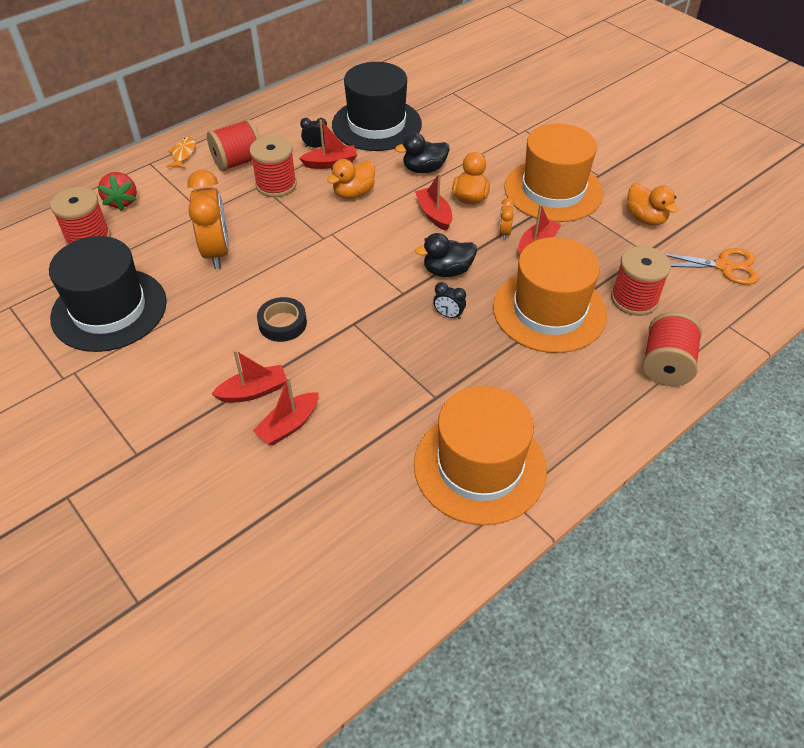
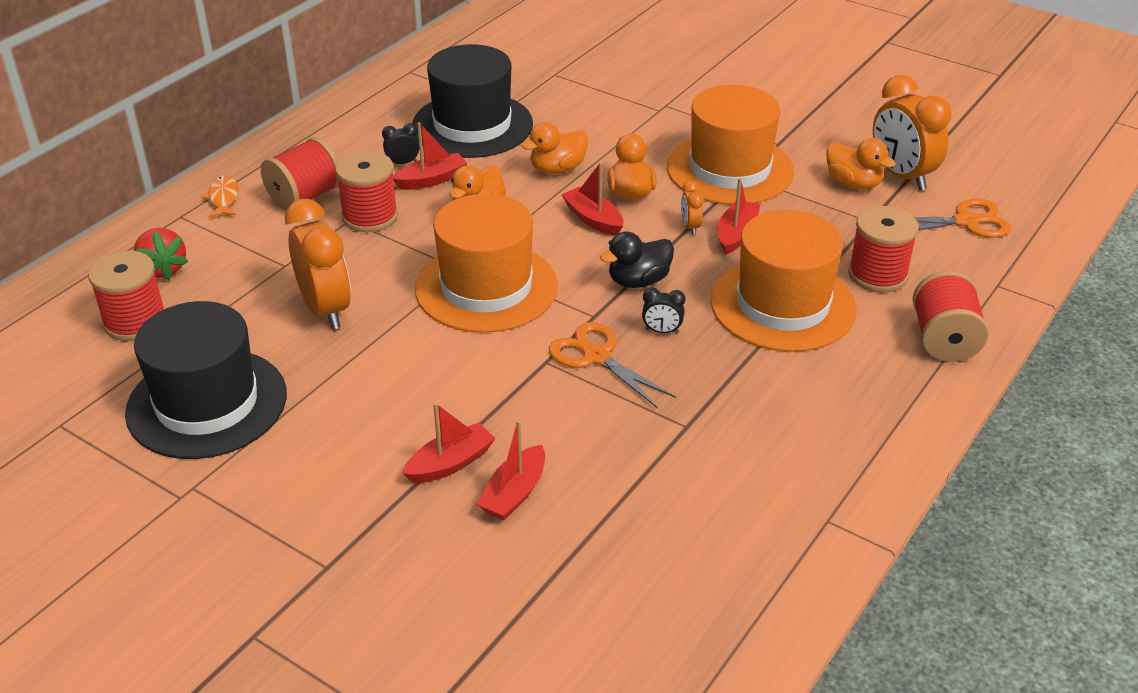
camera: 15 degrees left, 10 degrees down
black tape [257,297,307,342] -> none
black duck [395,132,449,173] -> orange duck [521,122,588,174]
orange hat [414,386,547,525] -> orange hat moved to [415,194,558,333]
none -> orange scissors [549,322,676,409]
none -> orange clock [873,75,951,190]

